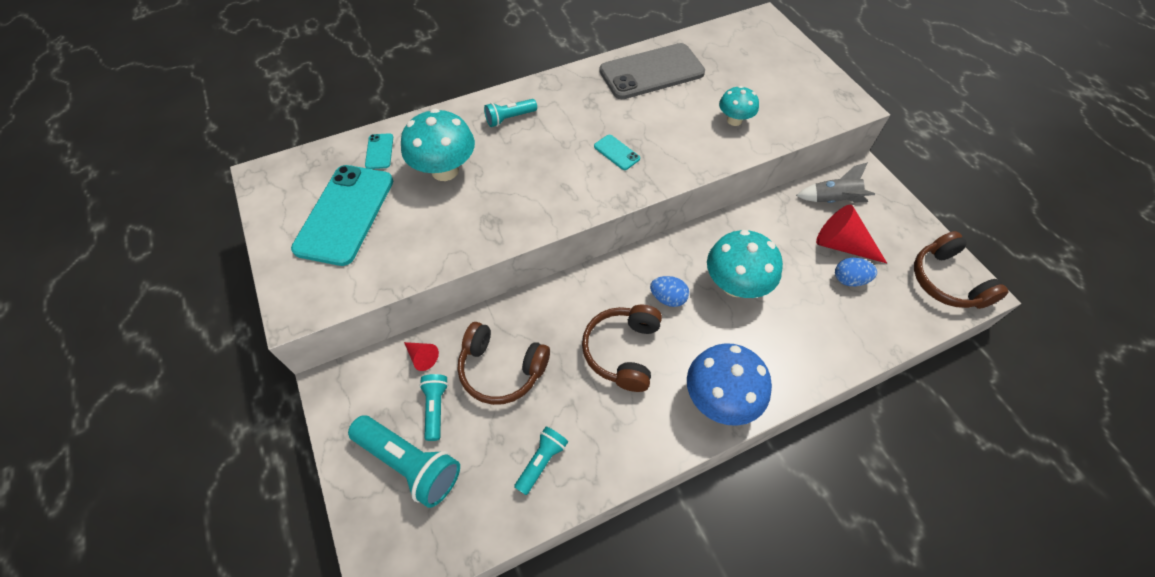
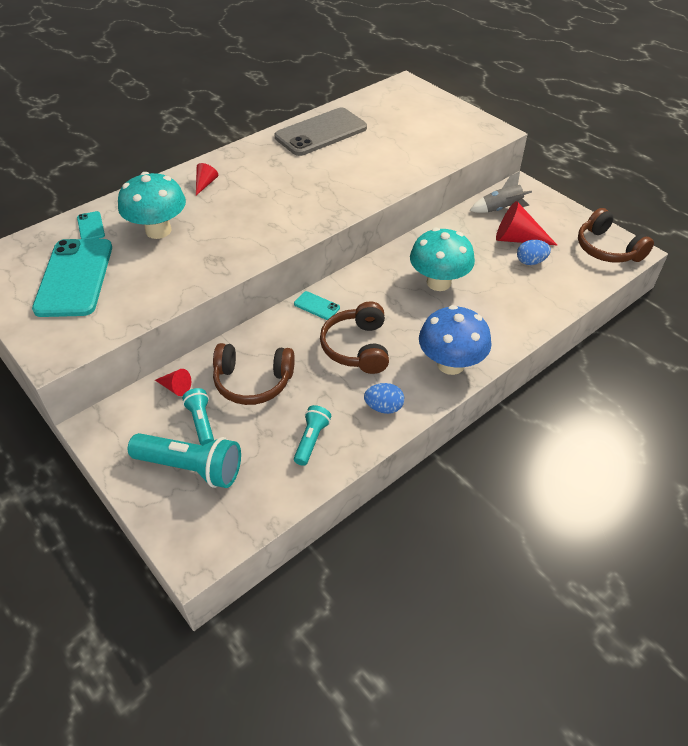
camera: 15 degrees left, 10 degrees down
turquoise flashlight [484,99,537,127] -> red cone [196,163,218,195]
turquoise phone [594,135,640,170] -> turquoise phone moved to [294,291,340,320]
blue egg [650,276,689,307] -> blue egg moved to [364,383,404,414]
turquoise mushroom [719,86,759,126] -> none

